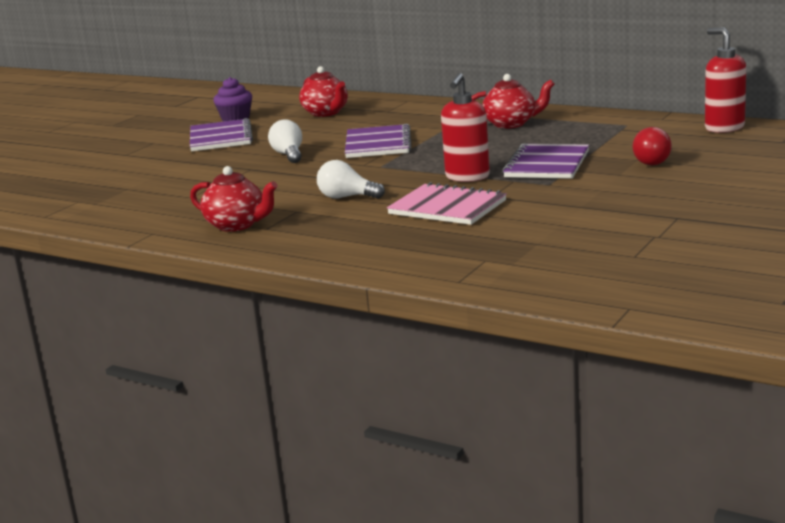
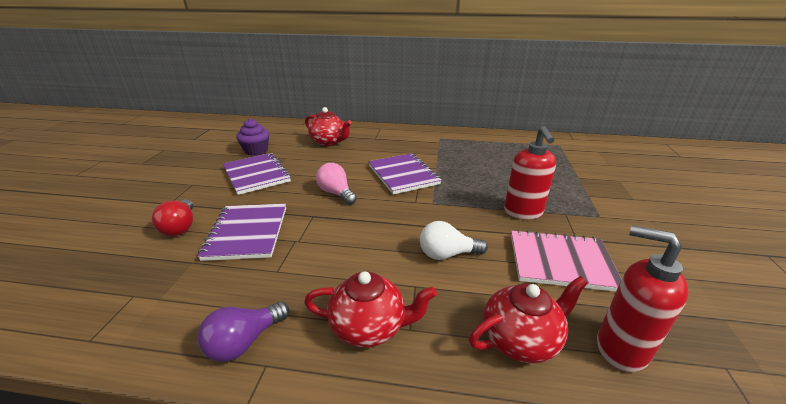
camera: 25 degrees left, 10 degrees up
white light bulb [268,119,302,163] -> pink light bulb [316,163,357,205]
red teapot [471,74,555,129] -> red teapot moved to [469,276,588,363]
purple notebook [502,143,589,179] -> purple notebook moved to [198,204,286,261]
red light bulb [632,127,672,166] -> red light bulb moved to [152,199,193,236]
red soap dispenser [705,28,746,133] -> red soap dispenser moved to [597,225,689,372]
none -> purple light bulb [197,302,289,362]

